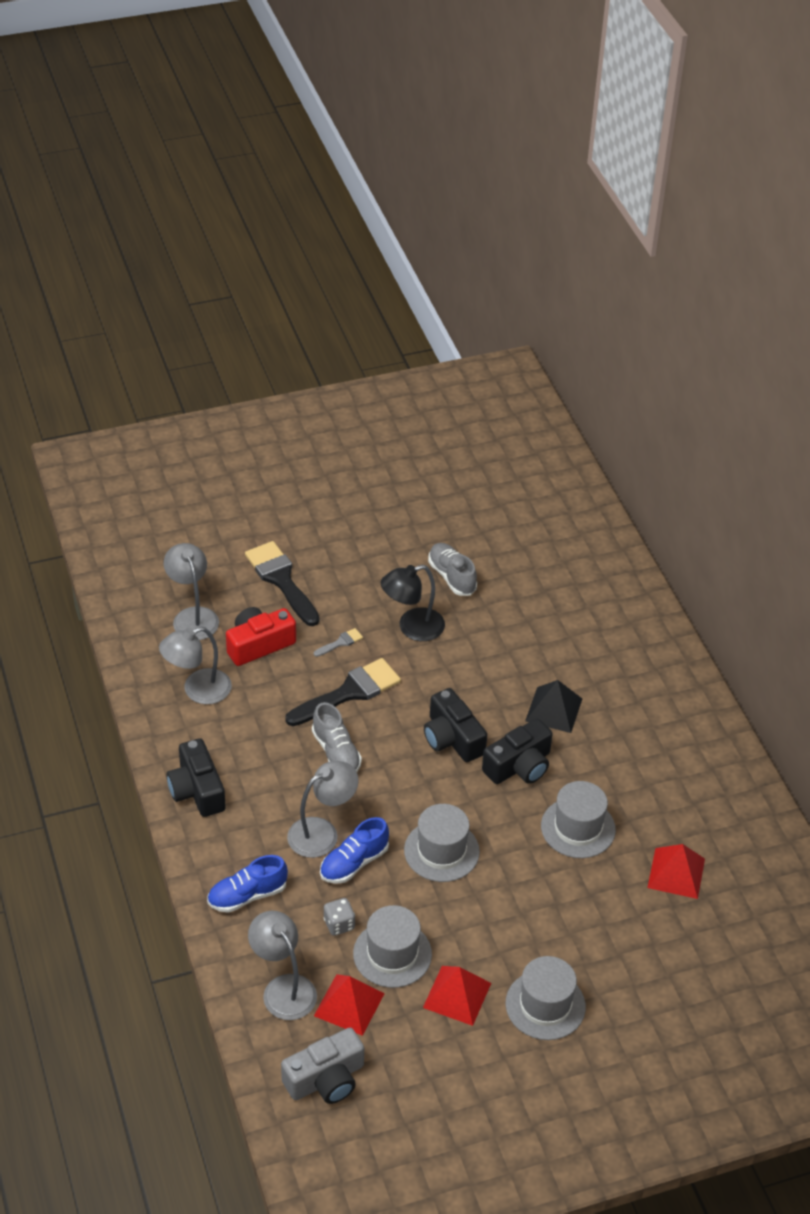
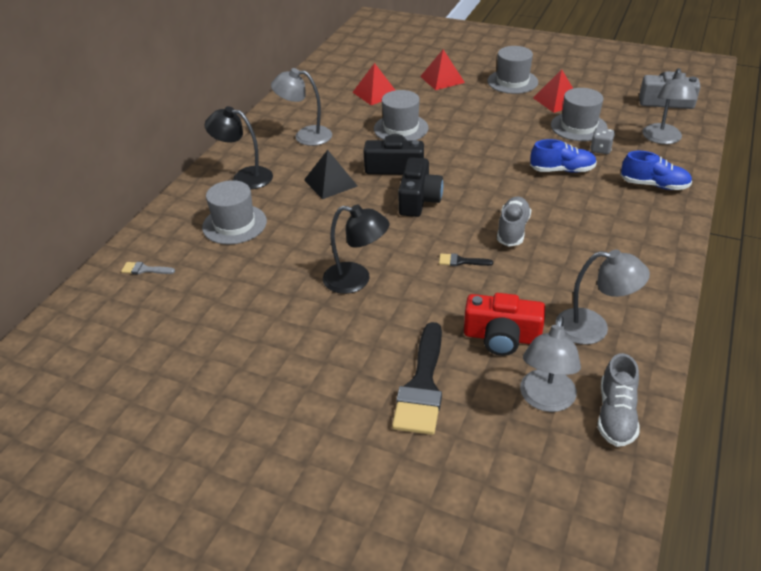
camera: 135 degrees left, 5 degrees down
black camera [166,738,226,817] -> none
black brush [285,658,401,726] -> black brush [439,253,493,266], size x0.44
grey lamp [287,761,359,858] -> grey lamp moved to [271,68,332,146]
grey brush [314,628,363,657] -> grey brush moved to [121,262,175,274]
red pyramid [314,974,385,1036] -> red pyramid moved to [420,49,465,90]
grey hat [404,804,480,882] -> grey hat moved to [202,180,267,244]
grey shoe [428,543,477,596] -> grey shoe moved to [598,353,640,447]
none -> black lamp [205,106,273,189]

